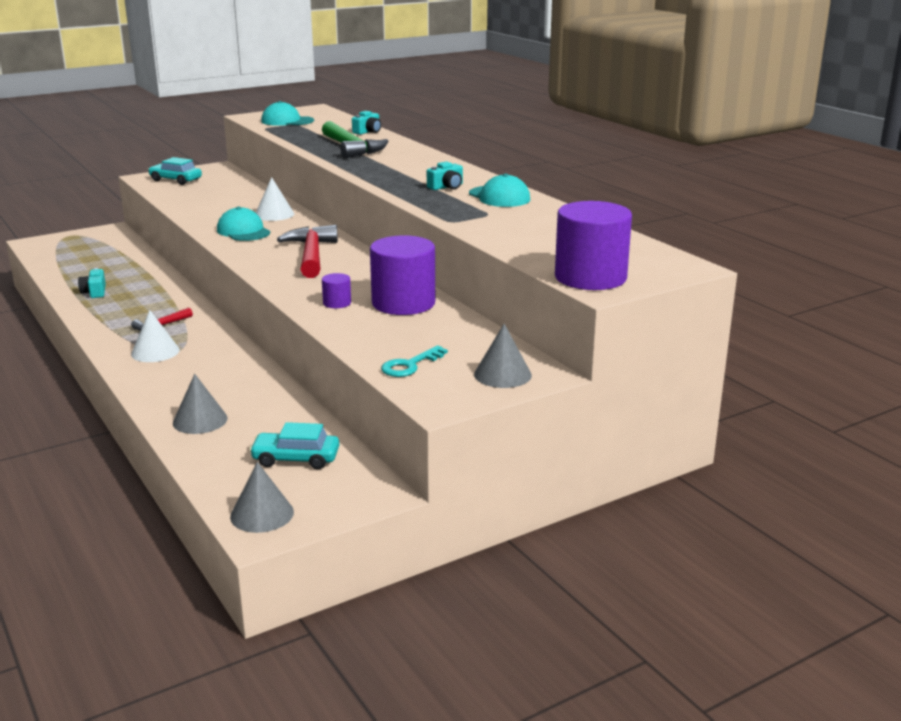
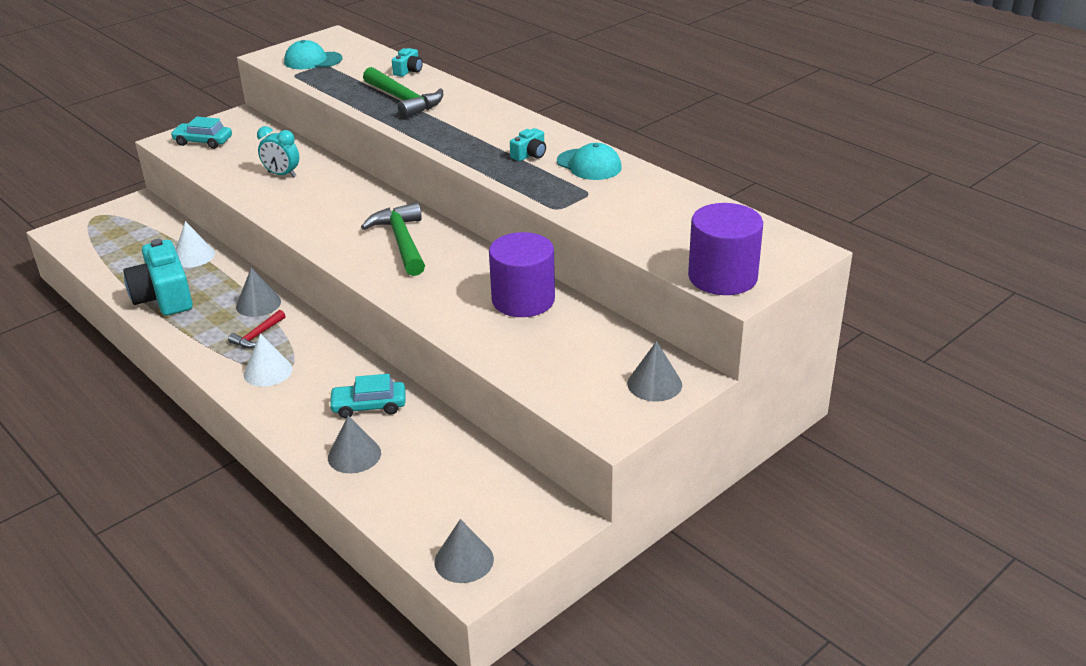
camera: 10 degrees left, 10 degrees up
turquoise camera [78,268,106,298] -> turquoise camera [123,239,193,316], size x2.14
turquoise cap [217,207,271,241] -> none
turquoise car [249,422,339,470] -> turquoise car moved to [329,374,406,418]
white cone [256,177,294,221] -> white cone moved to [175,221,215,268]
red hammer [277,225,338,278] -> green hammer [361,202,425,276]
purple cylinder [322,273,351,308] -> none
turquoise key [381,345,448,377] -> none
none -> grey cone [236,268,281,317]
none -> turquoise clock [257,126,299,177]

